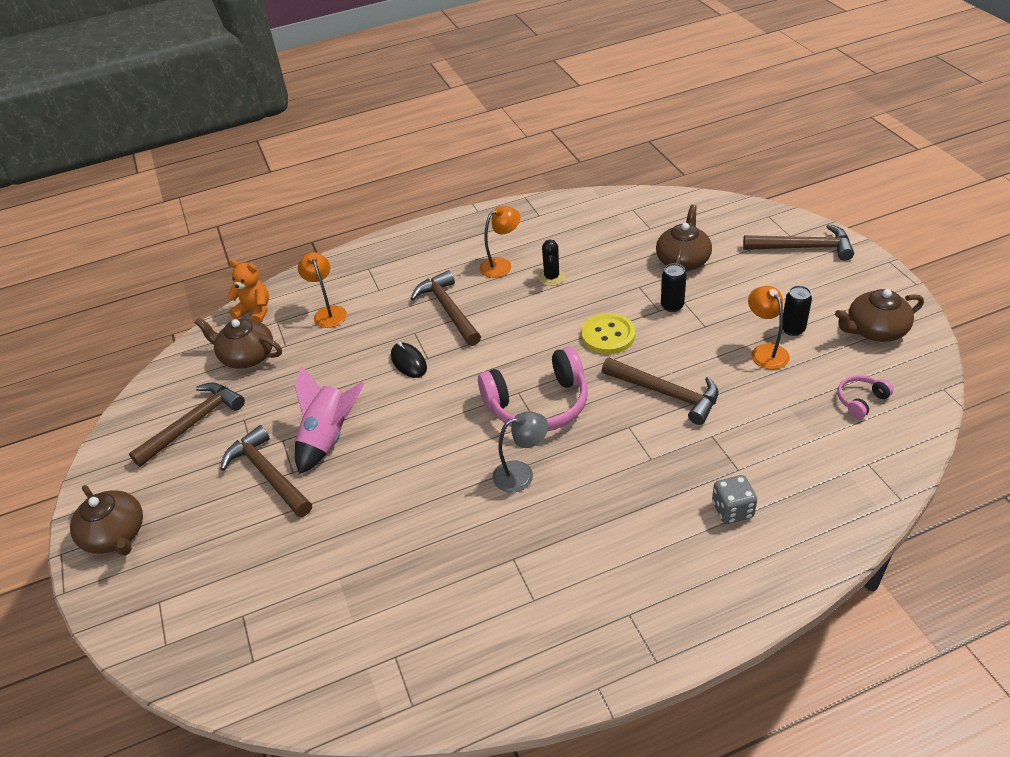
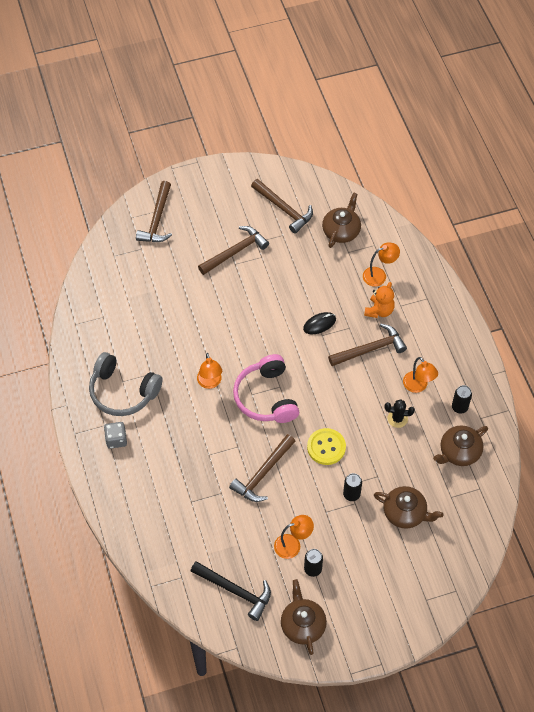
camera: 90 degrees right, 15 degrees up
brown teapot [70,485,143,555] -> brown teapot moved to [433,426,488,466]
orange teddy bear [227,260,269,323] -> orange teddy bear moved to [364,282,395,318]
pink rocket [295,365,365,474] -> none
grey lamp [493,411,548,493] -> orange lamp [197,353,222,389]
grey dice [712,475,757,524] -> grey dice moved to [104,422,127,449]
brown hammer [743,224,854,261] -> brown hammer moved to [136,181,172,242]
pink headphones [838,375,893,419] -> black hammer [190,561,271,621]
none -> grey headphones [89,352,163,416]
none -> black can [452,385,472,414]

